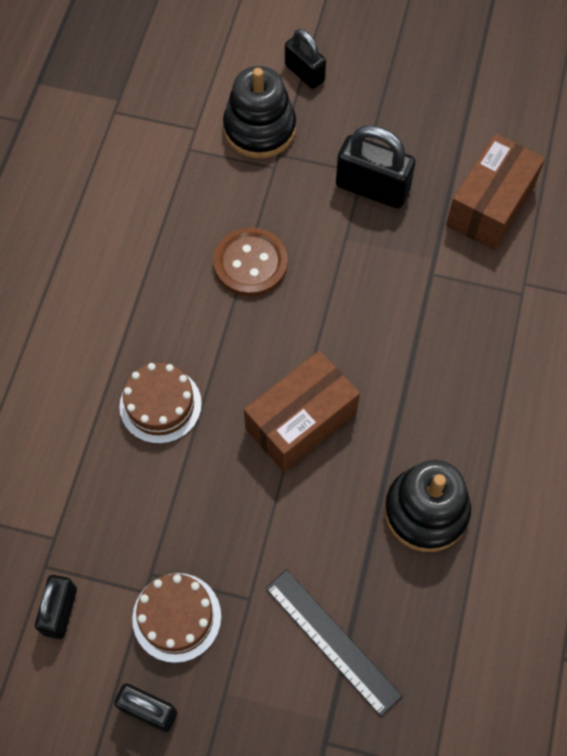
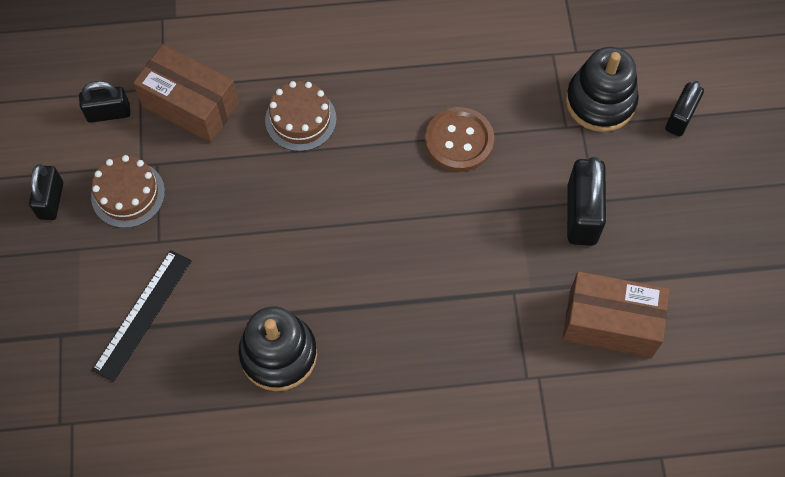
camera: 70 degrees right, 0 degrees up
brown box [244,350,360,472] -> brown box moved to [133,44,239,143]

